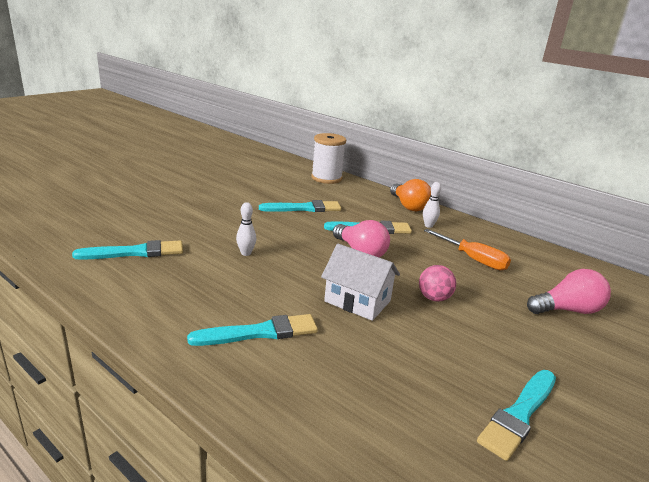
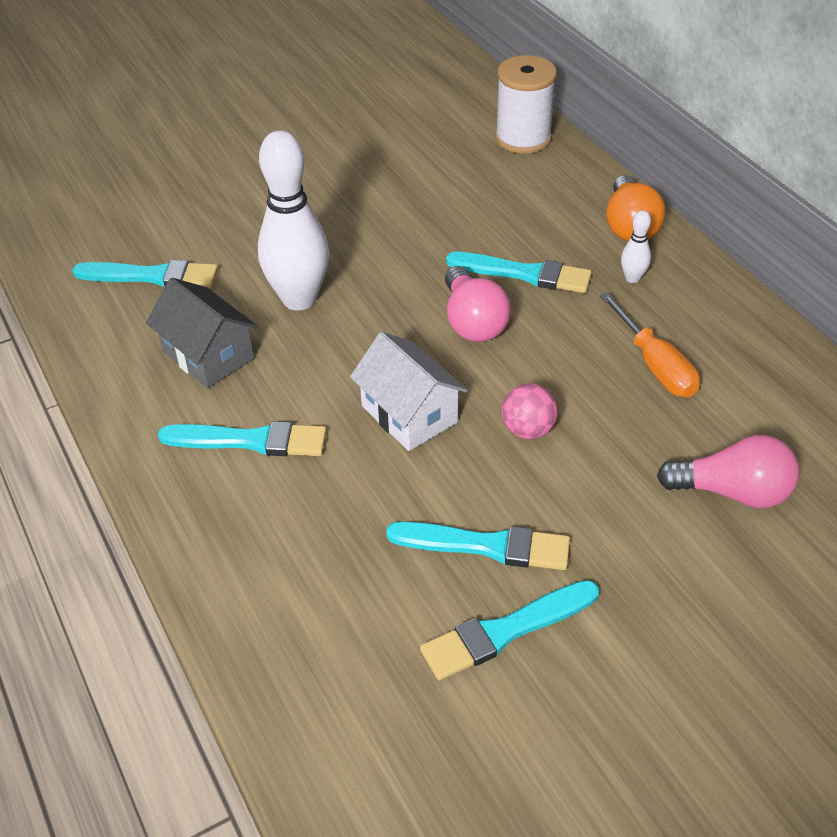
camera: 25 degrees right, 20 degrees up
white bowling pin [236,202,256,256] -> white bowling pin [258,130,329,311], size x2.32
turquoise brush [259,200,341,212] -> turquoise brush moved to [386,521,570,570]
none -> grey house [146,278,258,388]

